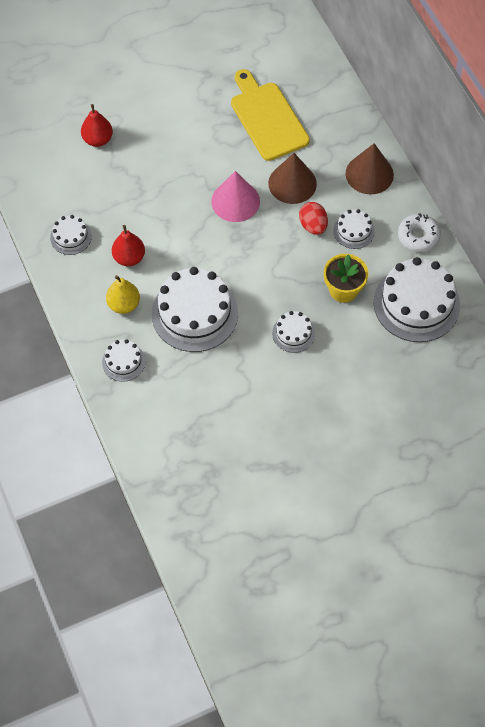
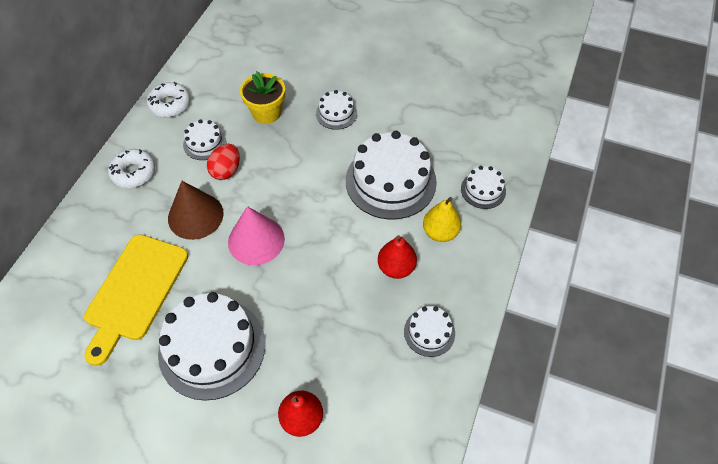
camera: 135 degrees left, 5 degrees down
brown cone [346,143,394,195] -> white donut [108,149,155,188]
white cake [374,257,460,342] -> white cake moved to [158,292,265,401]

